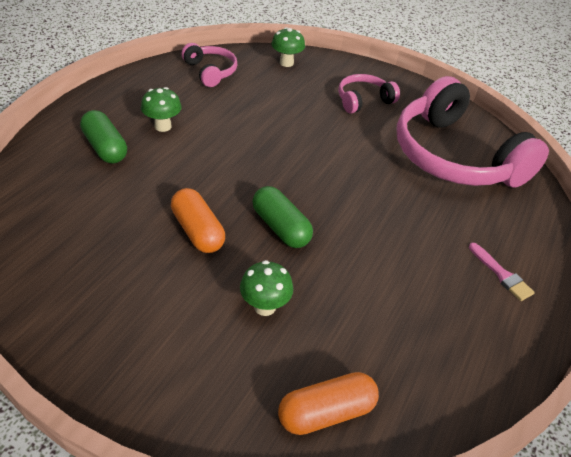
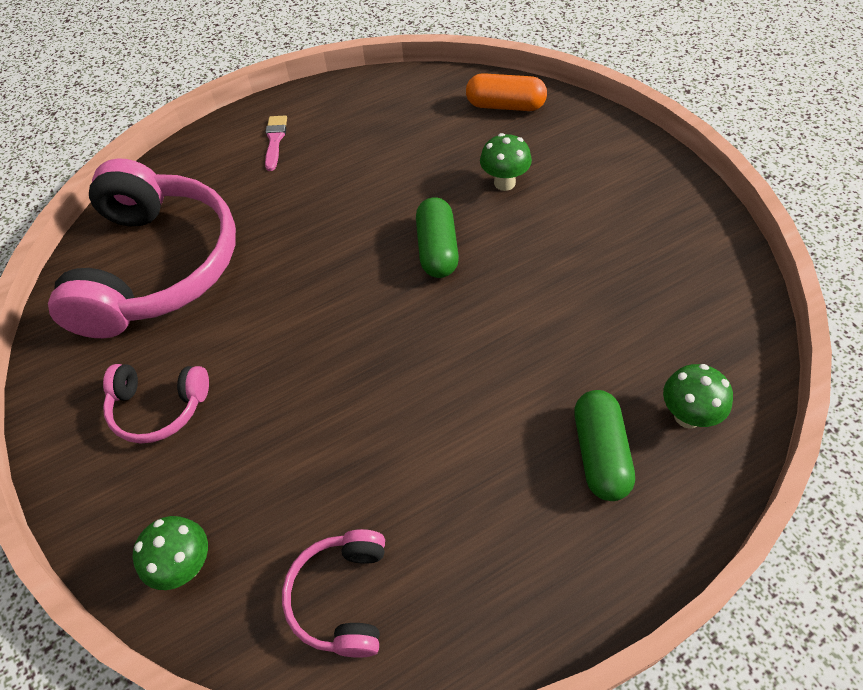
camera: 140 degrees left, 10 degrees up
green mushroom [141,87,182,132] -> green mushroom moved to [663,364,733,428]
orange capsule [171,188,225,253] -> none

